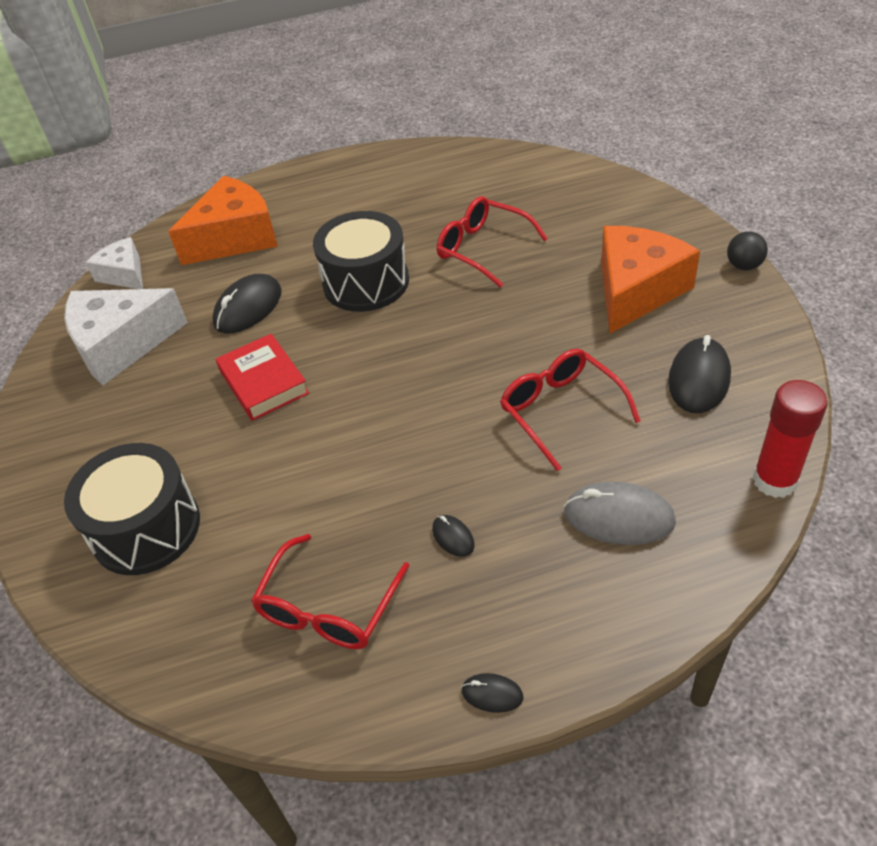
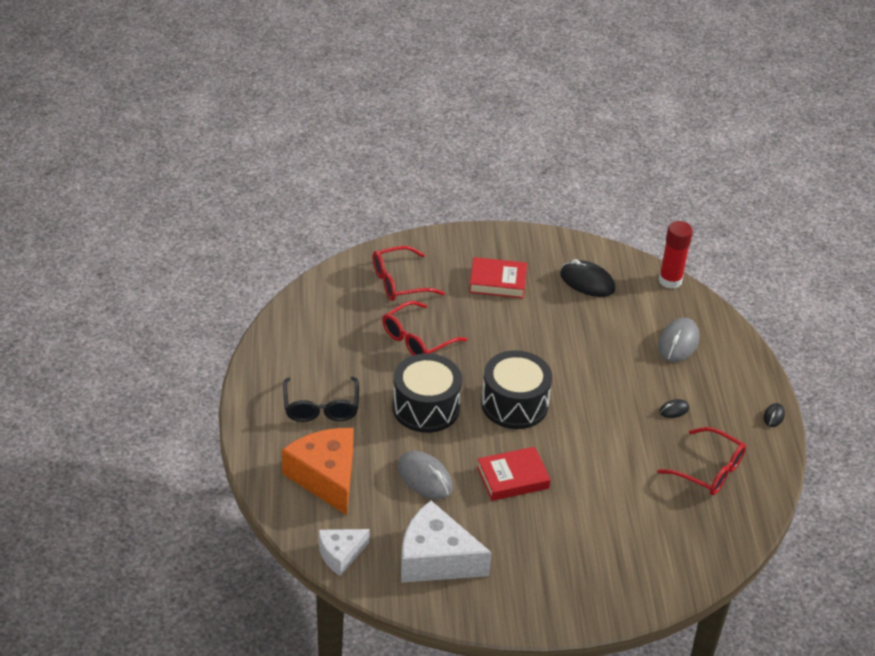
camera: 85 degrees left, 5 degrees down
white cheese [64,288,188,385] -> white cheese turned 120 degrees clockwise [401,501,492,583]
black drum [64,443,200,575] -> black drum moved to [481,350,552,429]
black mouse [212,274,282,334] -> grey mouse [398,451,453,500]
red glasses [500,349,641,471] -> red glasses moved to [373,246,445,301]
orange cheese [601,226,700,334] -> red book [469,257,527,298]
black ball [727,231,768,270] -> none
none -> black glasses [283,377,359,422]

